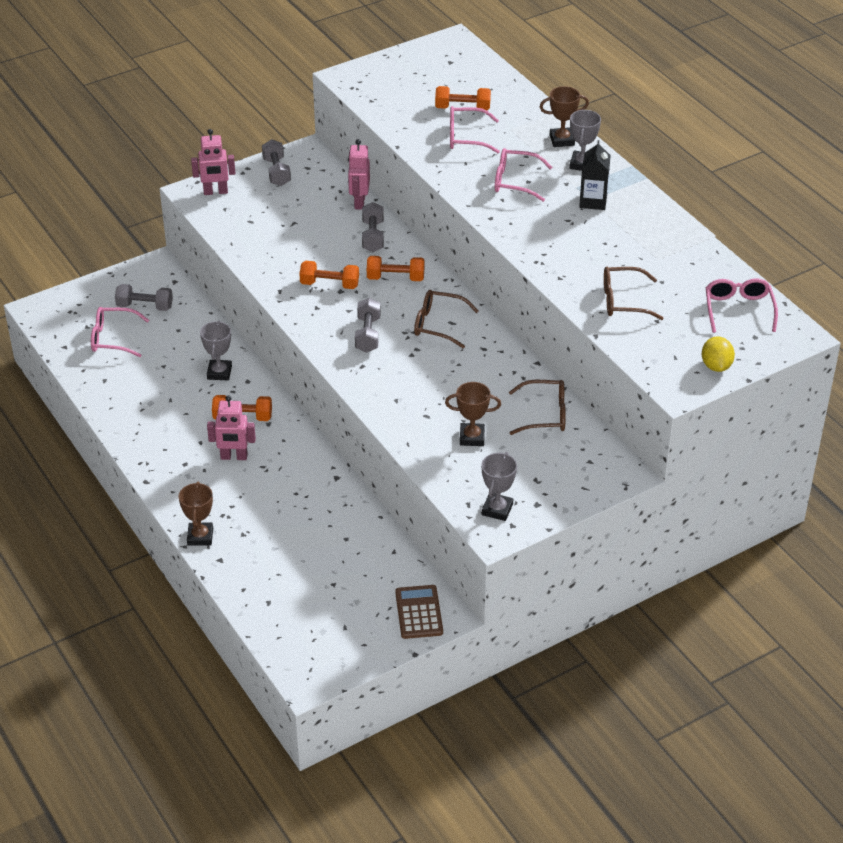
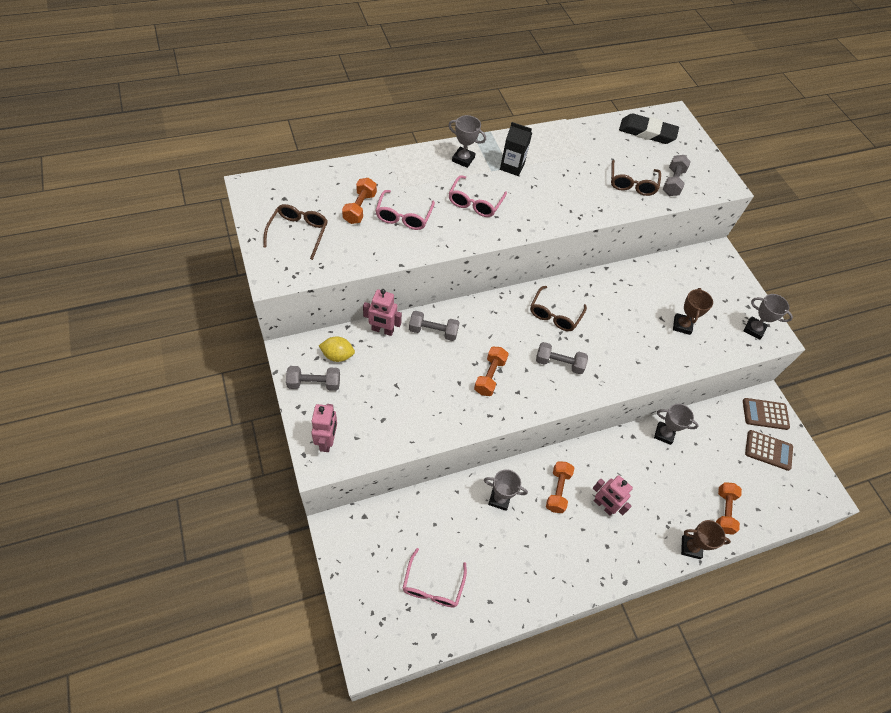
camera: 85 degrees left, 15 degrees up
grey dumbbell [115,284,173,311] -> grey dumbbell moved to [663,155,691,196]
pink robot [207,395,256,460] -> pink robot turned 120 degrees clockwise [593,475,633,516]
orange dumbbell [367,256,424,281] -> orange dumbbell moved to [716,482,742,535]
brown glasses [509,380,566,435] -> brown glasses moved to [263,204,328,260]
brown trophy [540,86,589,147] -> none
yellow lemon [702,336,735,372] -> yellow lemon moved to [319,337,355,362]
pink glasses [706,278,778,333] -> black eraser [619,113,679,144]
none -> grey trophy [654,404,699,445]
none -> brown calculator [745,430,793,471]

